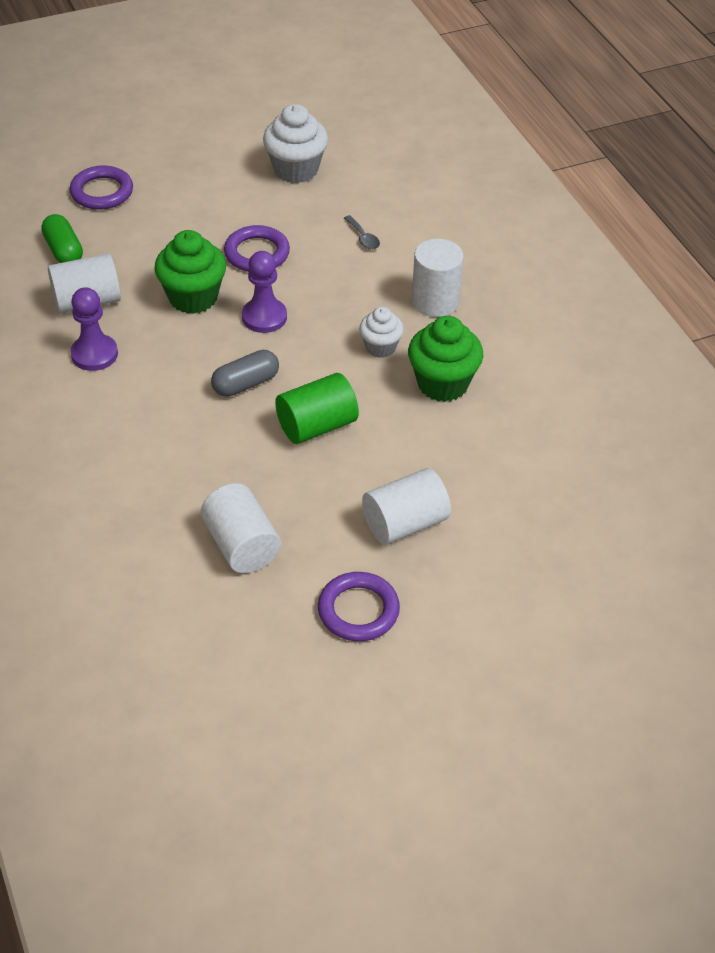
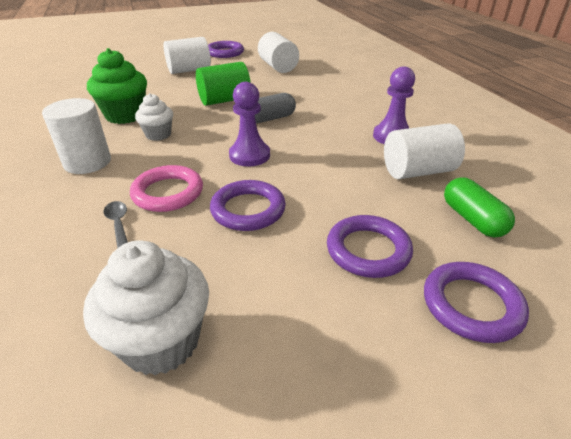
camera: 175 degrees left, 10 degrees down
green cupcake [154,230,226,314] -> none
none -> pink ring [130,165,203,212]
none -> purple ring [327,215,413,278]

